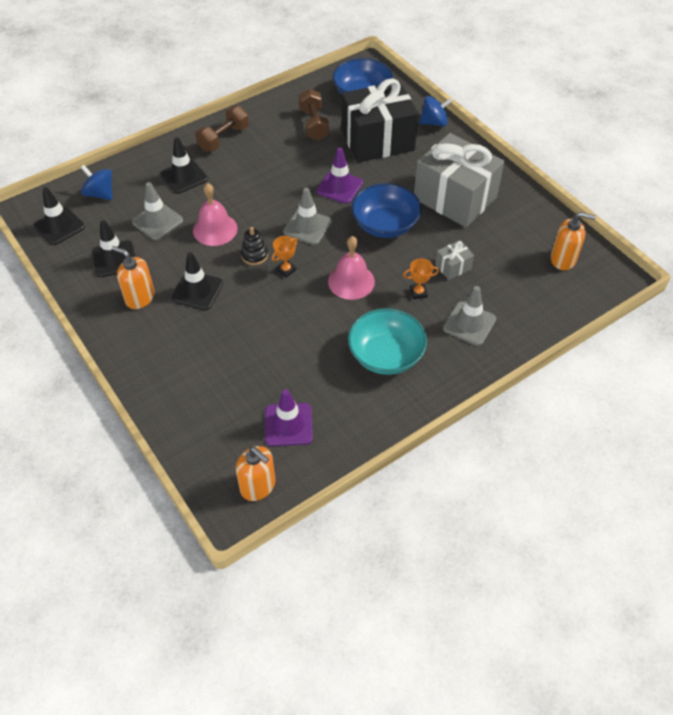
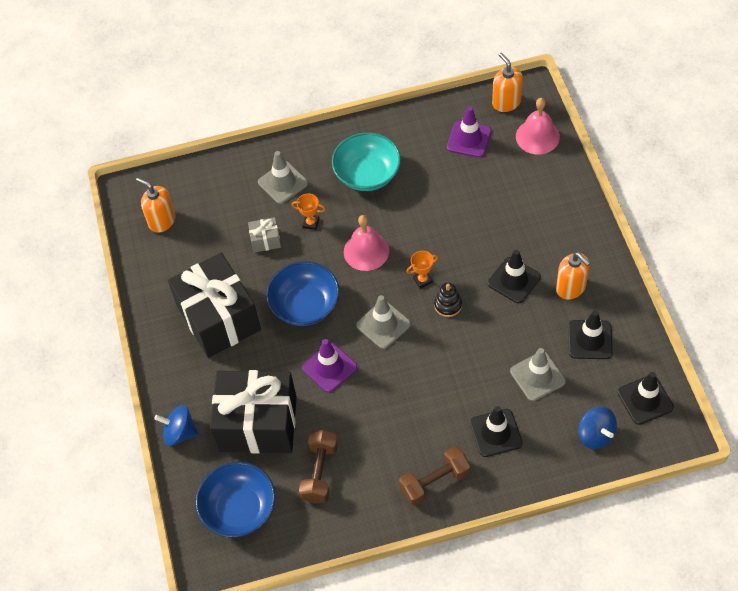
camera: 155 degrees left, 5 degrees up
pink bell [193,183,238,246] -> pink bell moved to [516,98,560,154]
grey gift [414,133,505,227] -> black gift [168,253,261,358]

